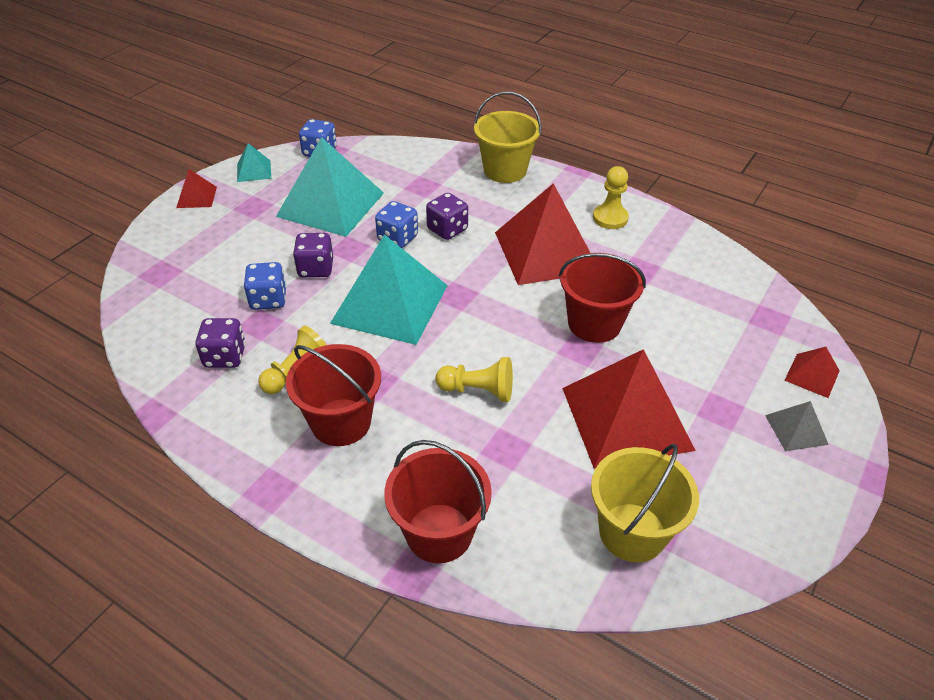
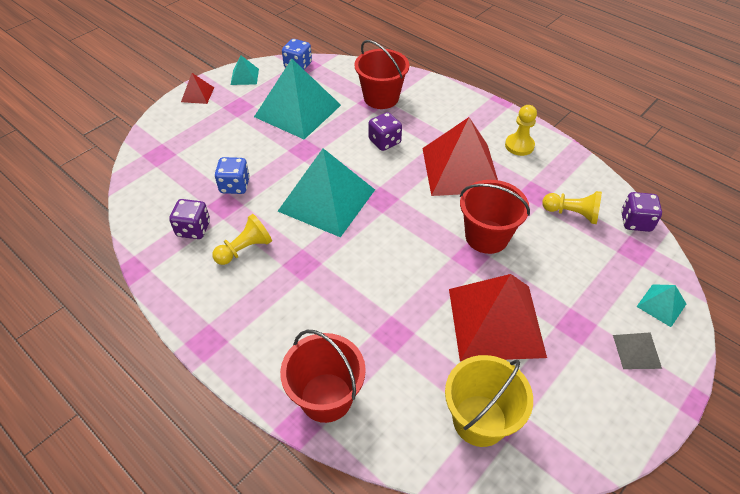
camera: 10 degrees right, 5 degrees up
red bucket [286,344,381,446] -> red bucket moved to [354,40,409,109]
purple dice [293,233,333,277] -> purple dice moved to [621,192,662,232]
blue dice [375,201,418,248] -> none
yellow pawn [436,357,513,402] -> yellow pawn moved to [542,191,602,224]
yellow bucket [474,92,541,183] -> none
red pyramid [784,347,840,398] -> turquoise pyramid [636,284,686,327]

